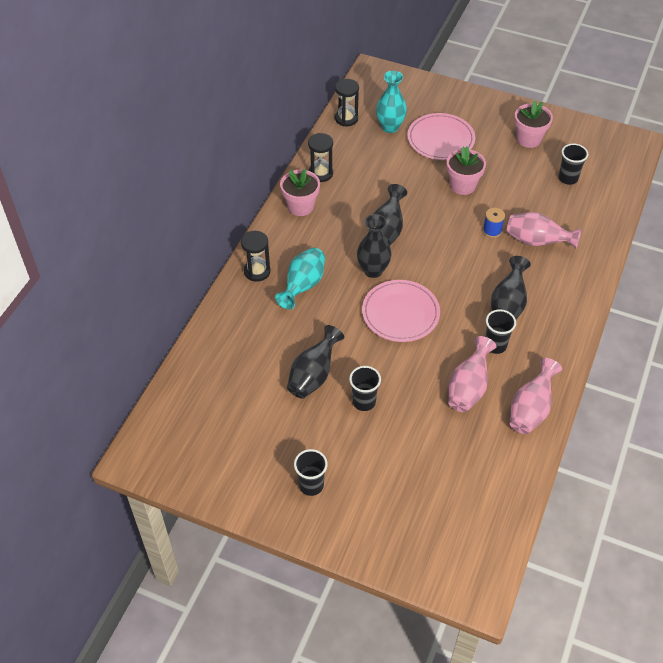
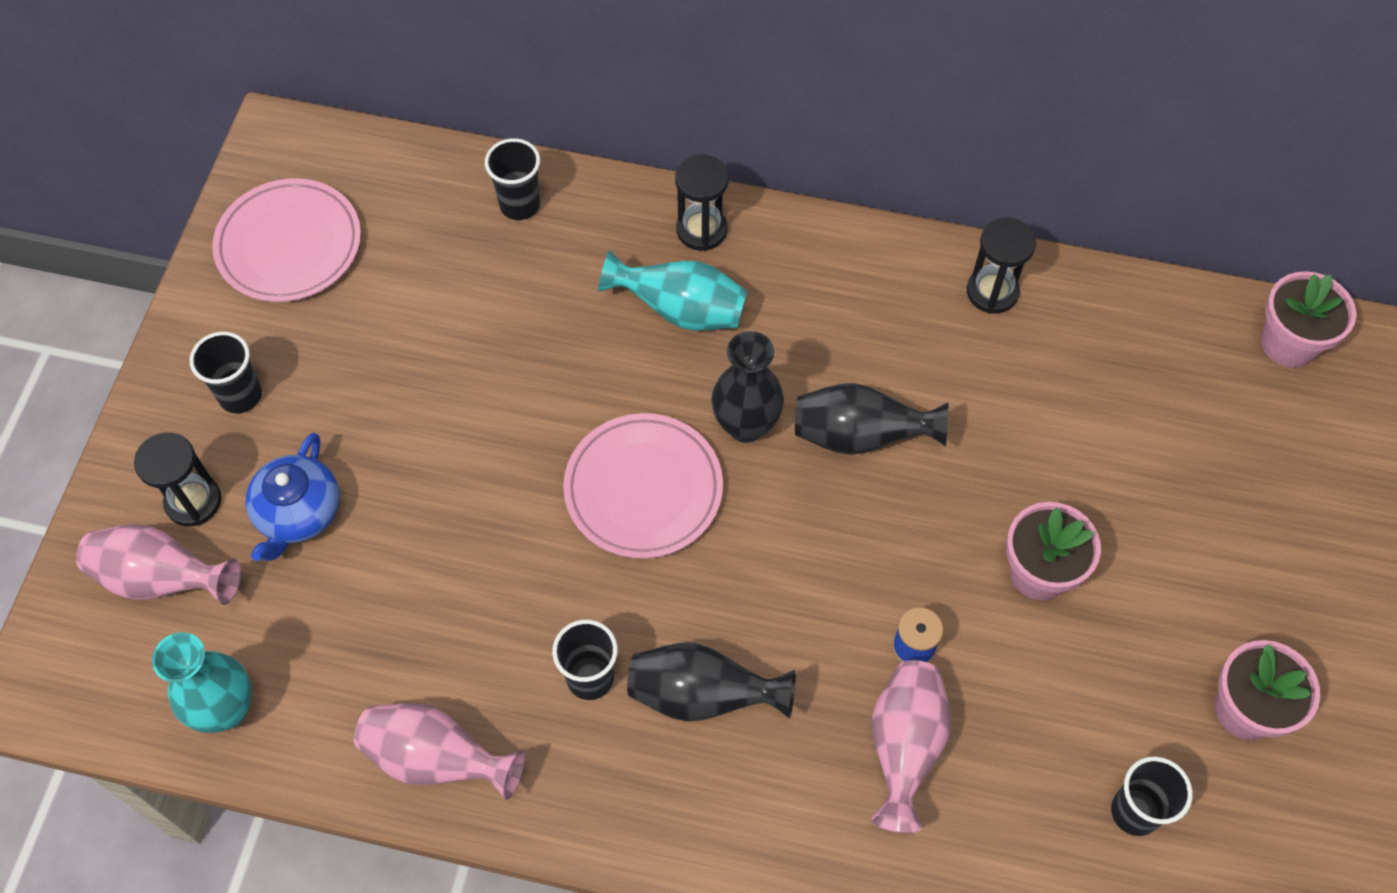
camera: 80 degrees right, 10 degrees up
pink flower pot [280,169,320,216] -> pink flower pot moved to [1261,271,1356,367]
black vase [287,325,344,399] -> none
black hourglass [335,79,359,126] -> black hourglass moved to [134,432,221,526]
black cup [349,366,381,411] -> black cup moved to [485,138,540,220]
turquoise vase [376,71,407,133] -> turquoise vase moved to [152,632,252,733]
pink plate [407,113,475,160] -> pink plate moved to [212,178,361,302]
pink vase [448,336,496,412] -> pink vase moved to [76,524,241,605]
none -> blue teapot [246,433,340,561]

